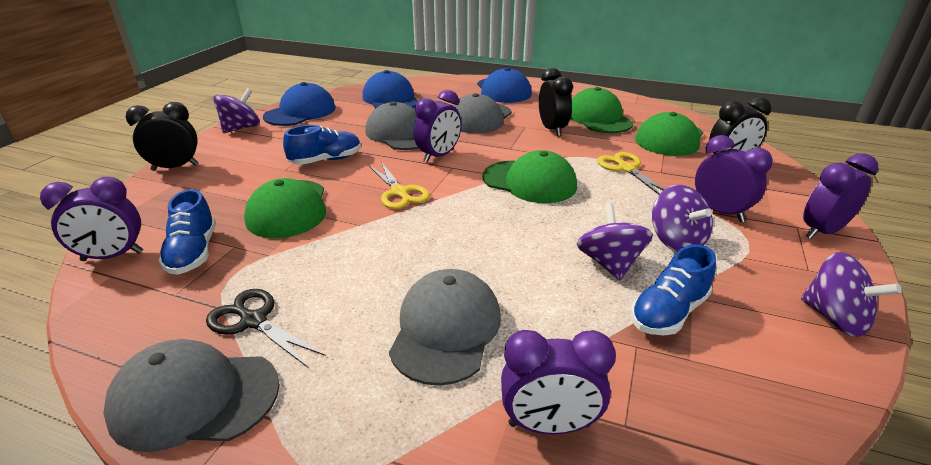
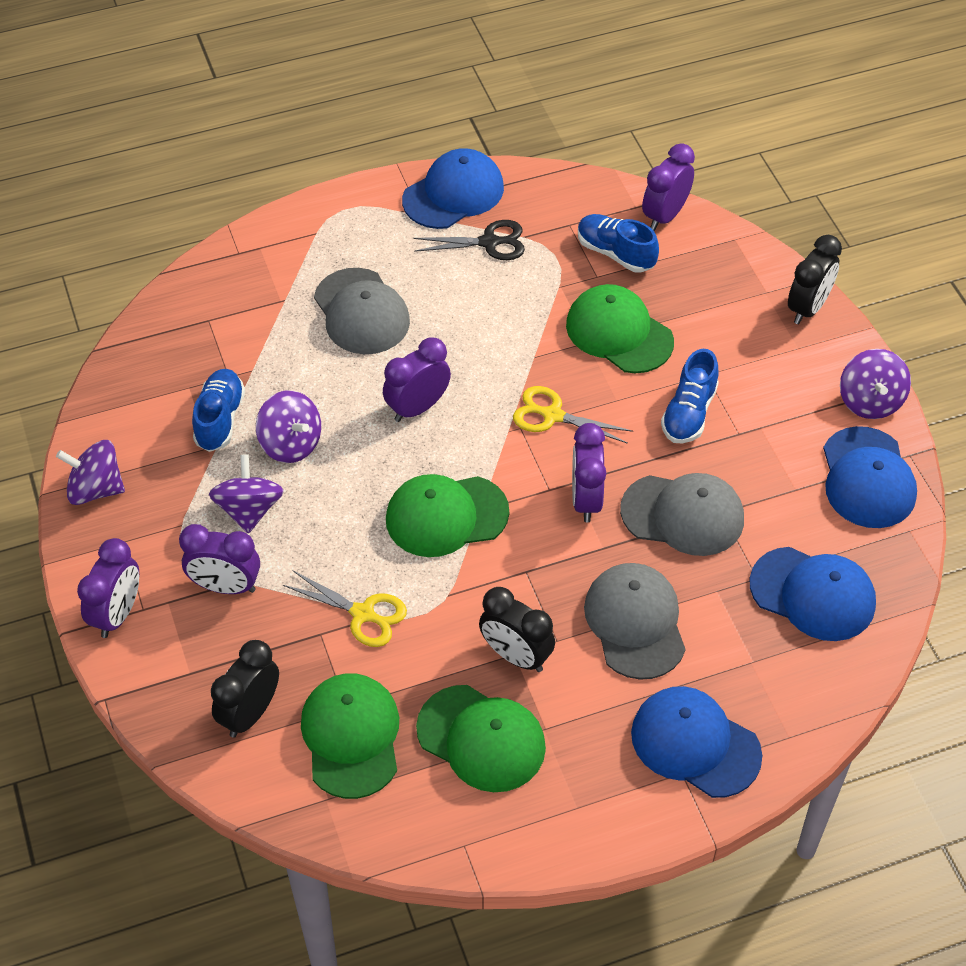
camera: 140 degrees right, 20 degrees up
grey cap [104,339,280,452] -> blue cap [402,148,504,229]
purple clock [501,330,616,434] -> purple clock moved to [383,337,451,422]
purple spinning top [652,185,713,252] -> purple spinning top turned 60 degrees clockwise [209,454,284,534]

